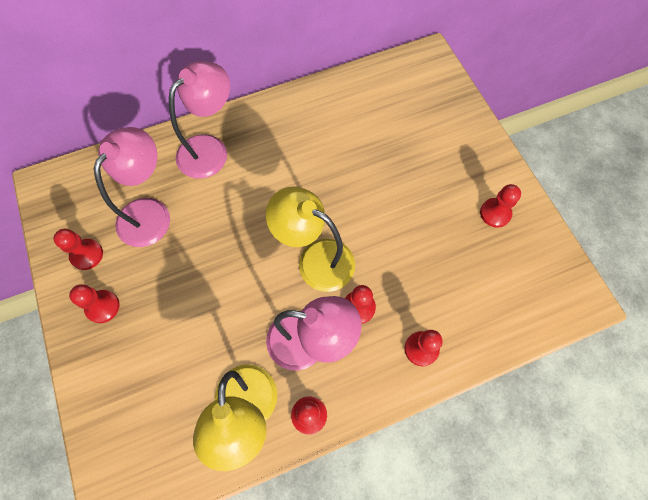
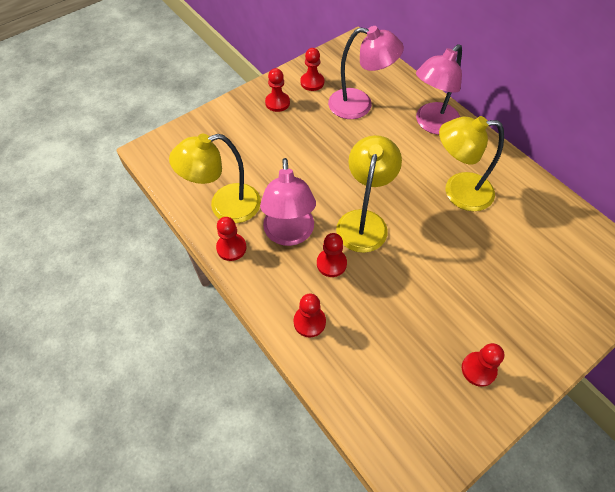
camera: 75 degrees right, 10 degrees down
pink lamp [169,61,230,179] -> pink lamp turned 105 degrees clockwise [416,44,462,135]
none -> yellow lamp [439,116,504,211]

